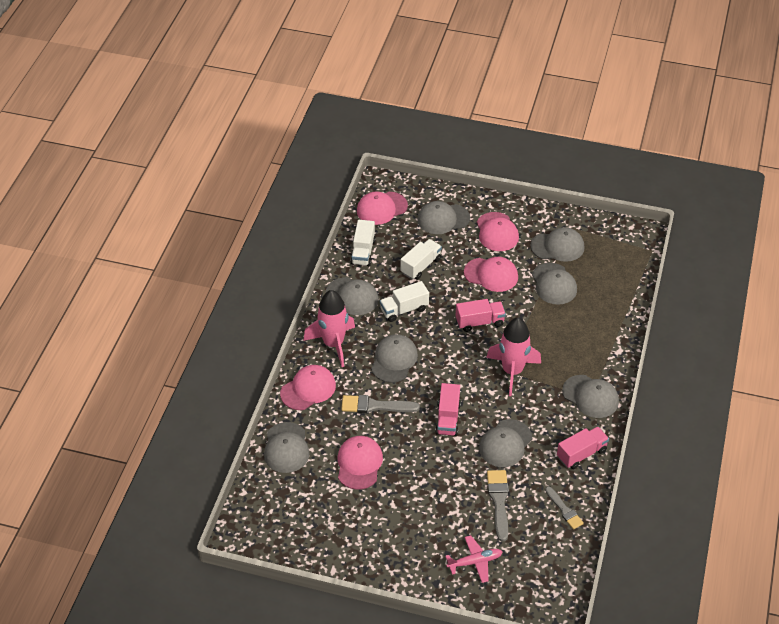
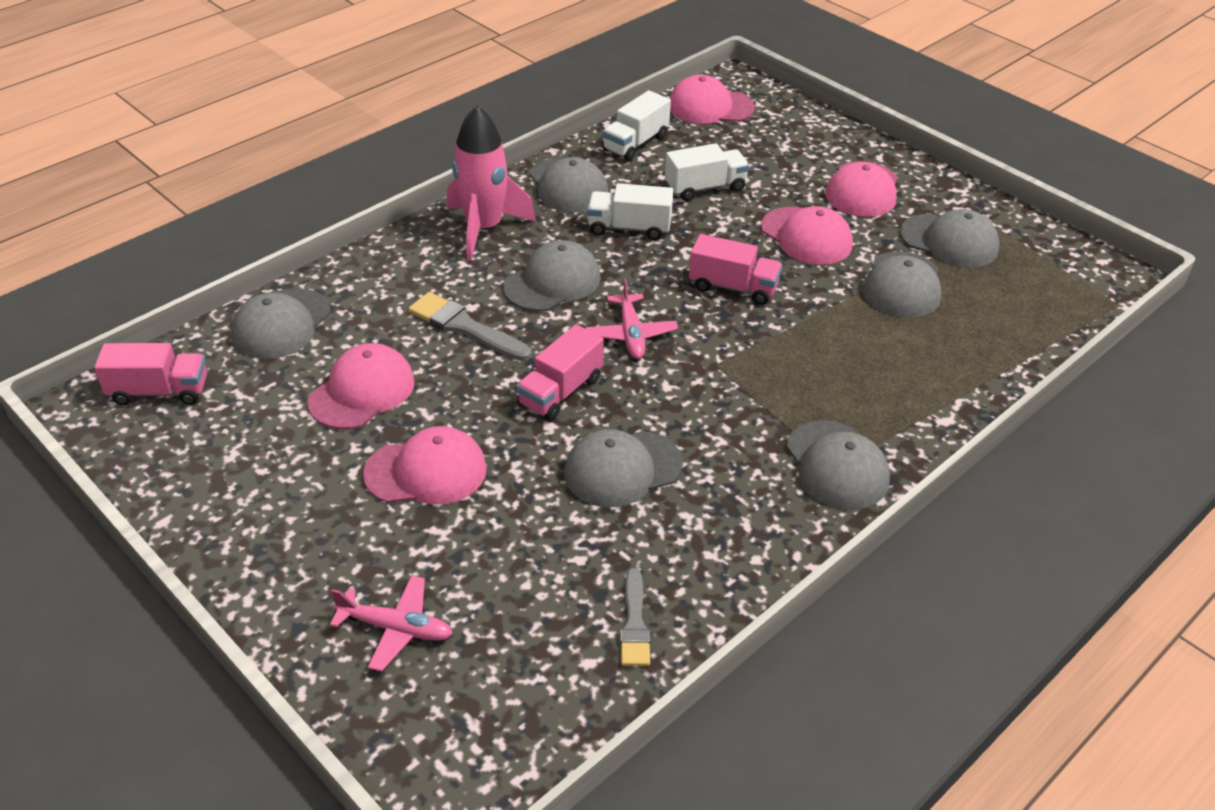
camera: 30 degrees right, 5 degrees down
pink cap [280,365,336,410] -> pink cap moved to [363,426,487,504]
grey cap [417,201,470,234] -> none
pink rocket [486,318,541,396] -> none
grey brush [487,470,509,541] -> none
pink truck [557,427,609,469] -> pink truck moved to [94,343,207,405]
none -> pink plane [585,278,678,359]

